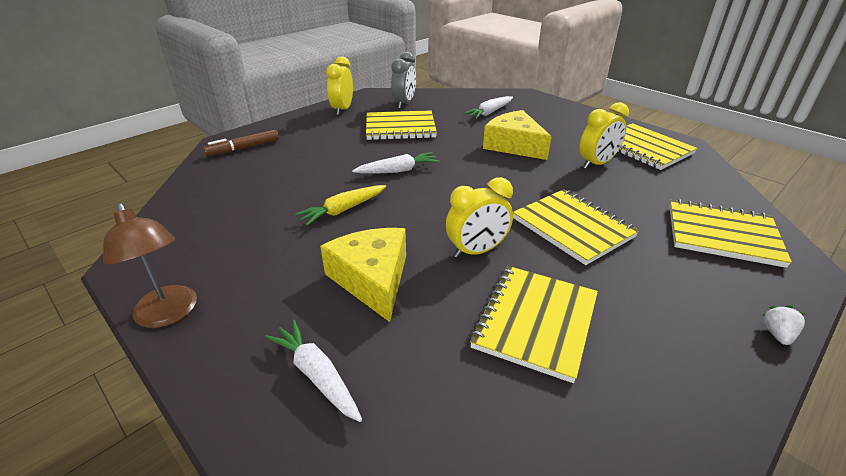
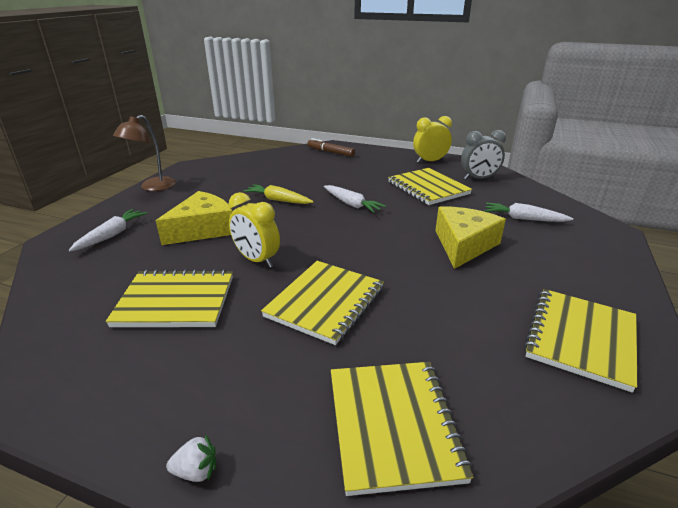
camera: 65 degrees right, 5 degrees down
yellow clock [579,102,629,169] -> none

